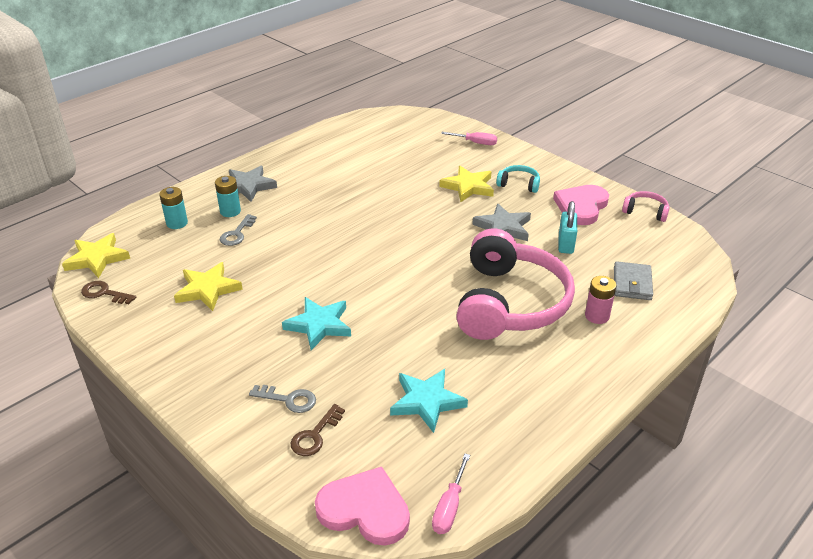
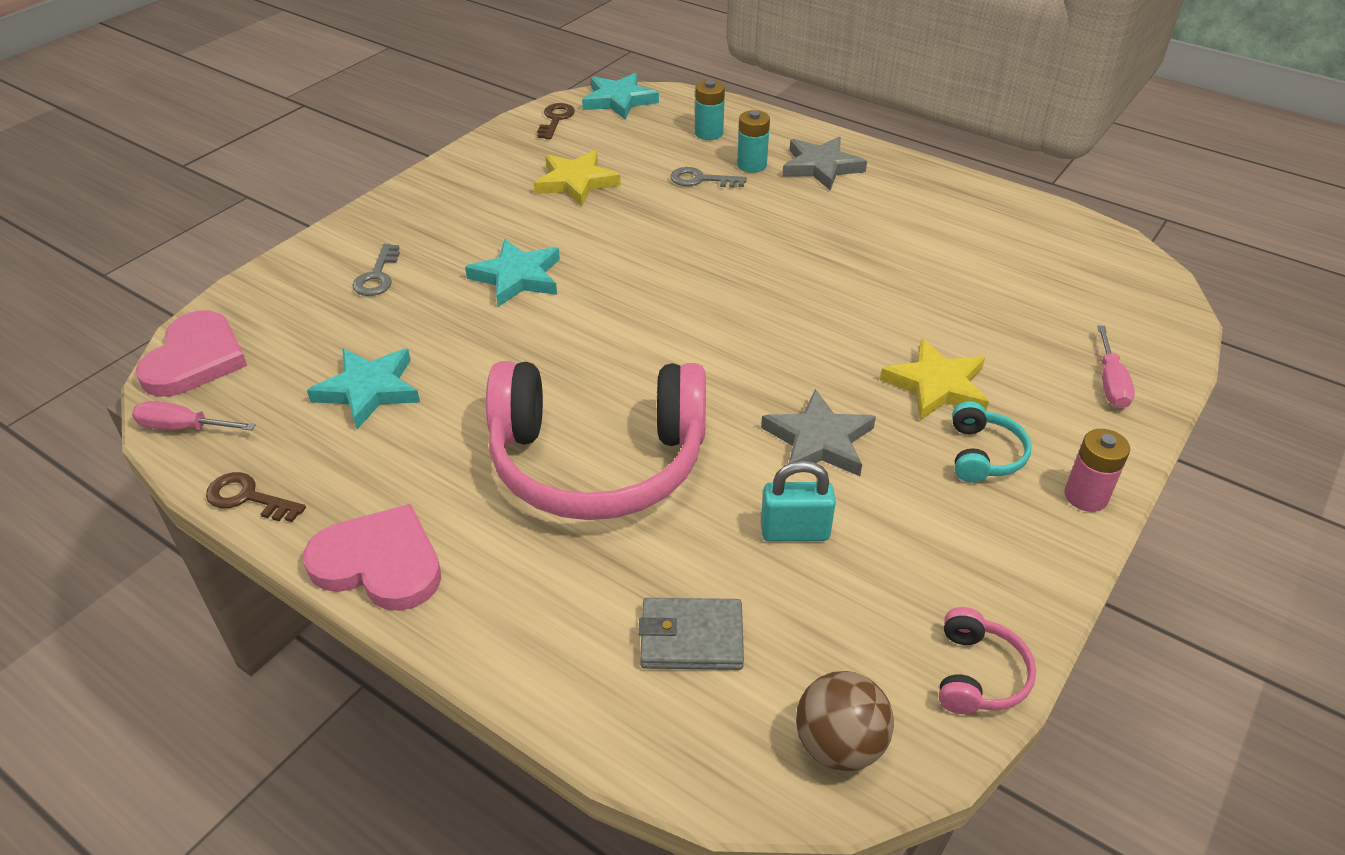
camera: 80 degrees right, 5 degrees up
yellow star [62,233,130,278] -> turquoise star [582,73,659,120]
brown key [290,404,345,456] -> brown key moved to [206,472,306,522]
pink heart [553,185,609,225] -> pink heart moved to [303,504,441,611]
pink battery [585,276,616,324] -> pink battery moved to [1065,429,1130,512]
none -> brown ball [796,671,894,771]

